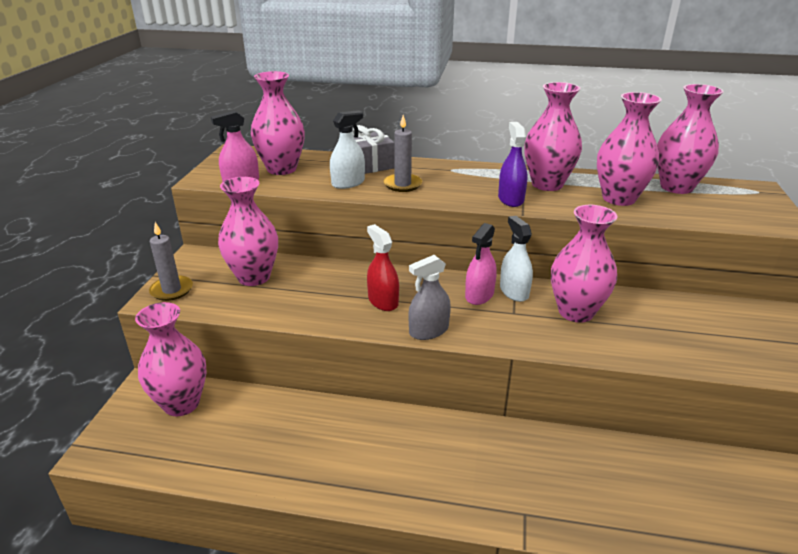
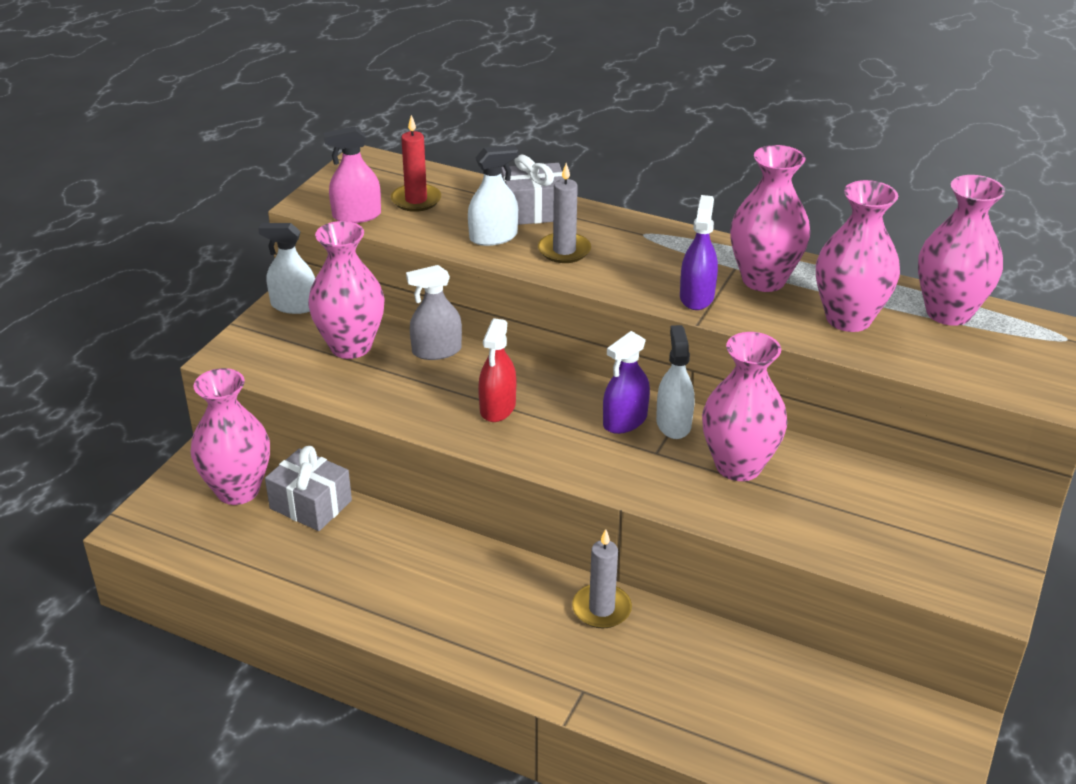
camera: 15 degrees right, 5 degrees up
grey candle [149,222,193,301] -> grey candle moved to [572,529,632,629]
pink vase [251,71,305,175] -> red candle [391,115,441,212]
red spray bottle [367,224,399,311] -> red spray bottle turned 150 degrees counterclockwise [478,318,516,422]
grey spray bottle [408,255,451,340] -> grey spray bottle moved to [406,265,462,360]
pink spray bottle [465,223,497,305] -> purple spray bottle [603,331,650,434]
none -> white spray bottle [258,223,315,314]
none -> grey gift [265,446,352,531]

